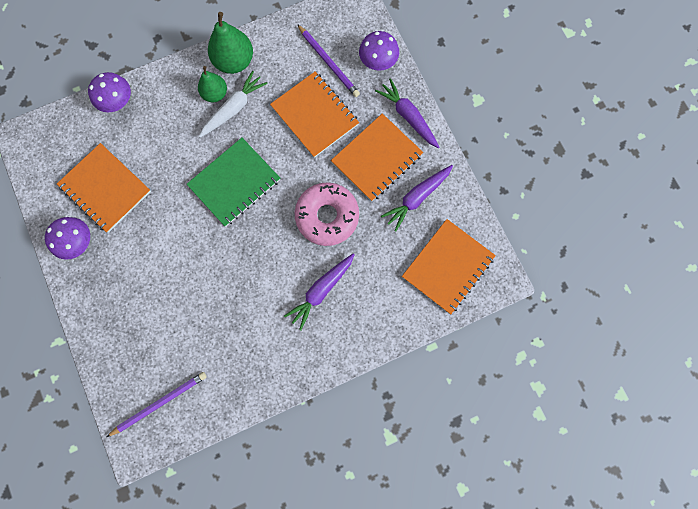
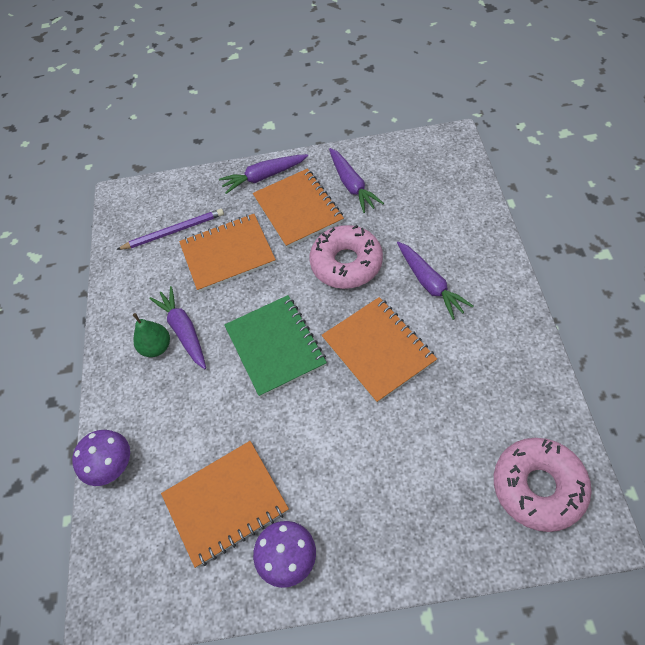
camera: 65 degrees left, 20 degrees down
purple pencil [107,372,207,437] -> pink donut [494,438,592,532]
white carrot [199,71,268,138] -> purple carrot [150,286,206,369]
green pear [208,12,253,74] -> none
purple mushroom [359,31,399,71] -> none
orange notebook [402,219,496,314] -> orange notebook moved to [322,297,437,403]

